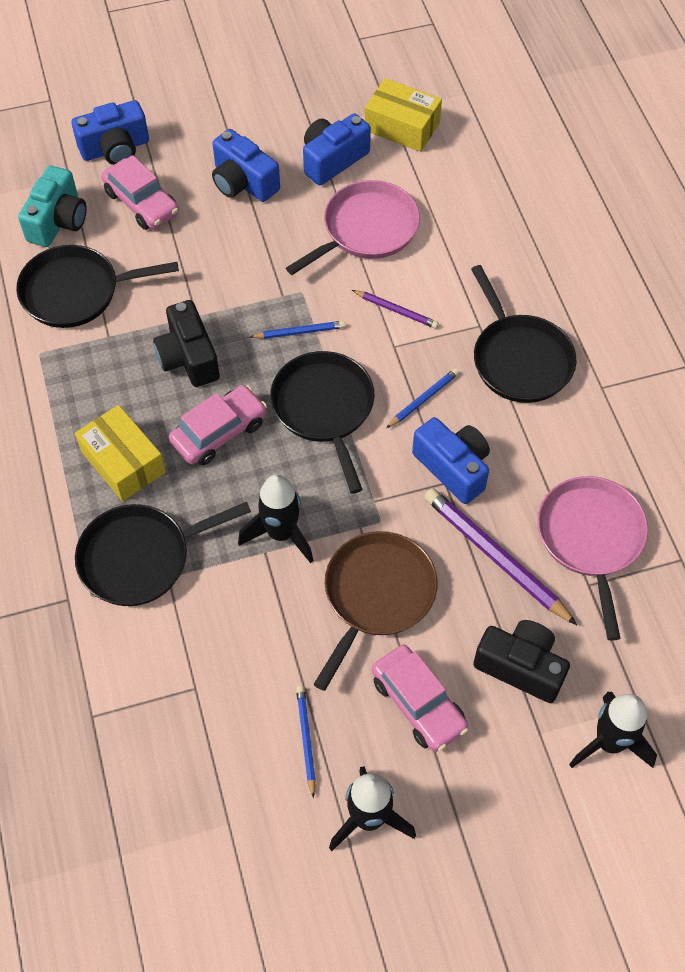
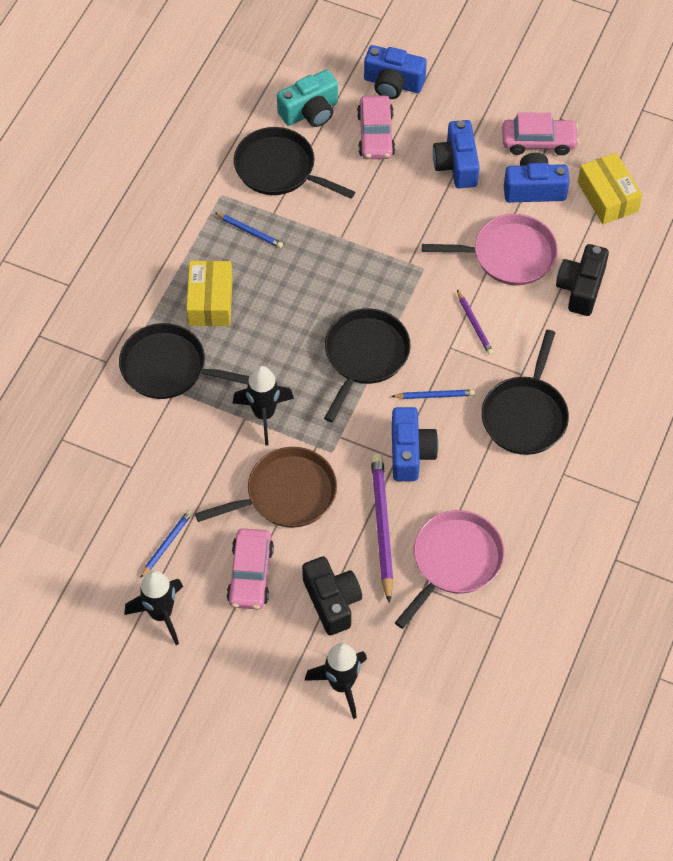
camera: 40 degrees right, 0 degrees up
black camera [153,300,220,387] -> black camera moved to [556,244,609,316]
pink car [169,385,267,465] -> pink car moved to [502,112,579,155]
blue pencil [250,321,346,339] -> blue pencil moved to [214,212,283,248]

